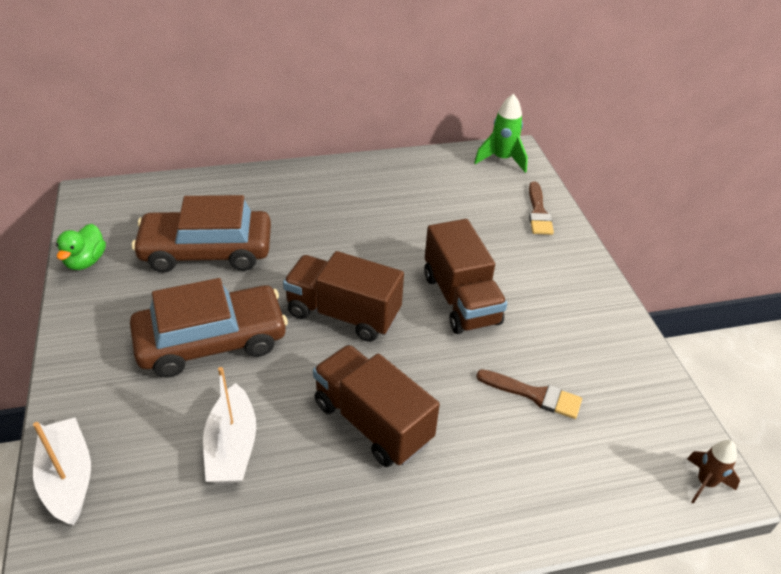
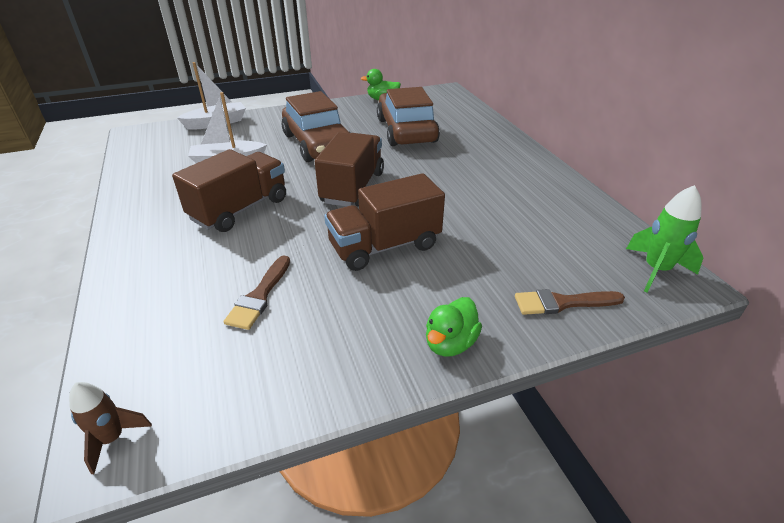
camera: 85 degrees right, 5 degrees down
none -> green duck [426,297,482,357]

